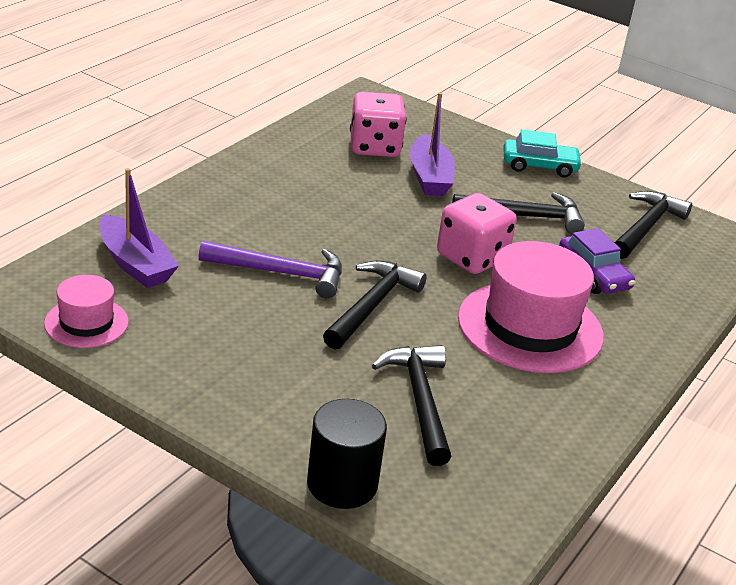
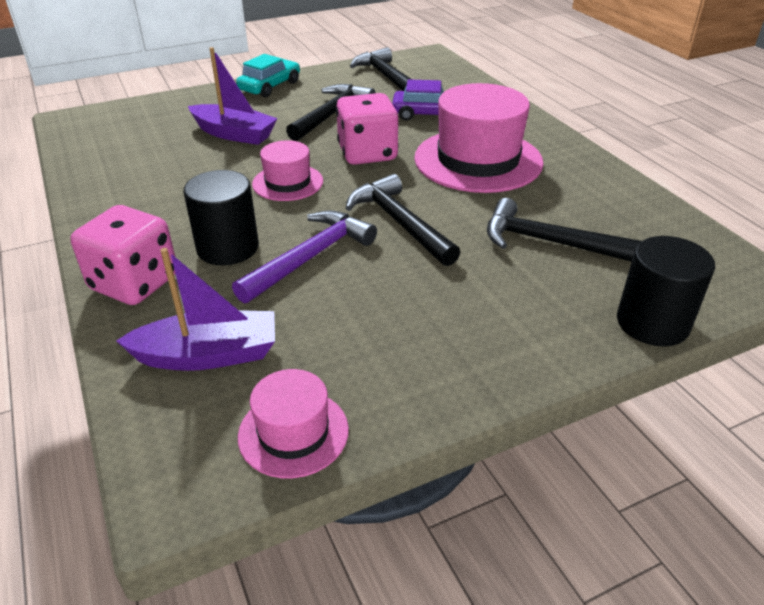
camera: 55 degrees left, 5 degrees up
pink dice [350,91,406,157] -> pink dice moved to [70,205,175,305]
none -> black cylinder [183,170,259,266]
none -> pink hat [252,140,323,201]

